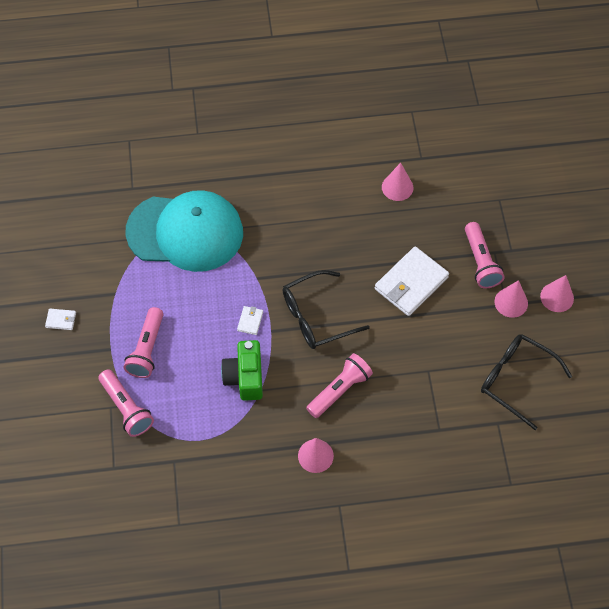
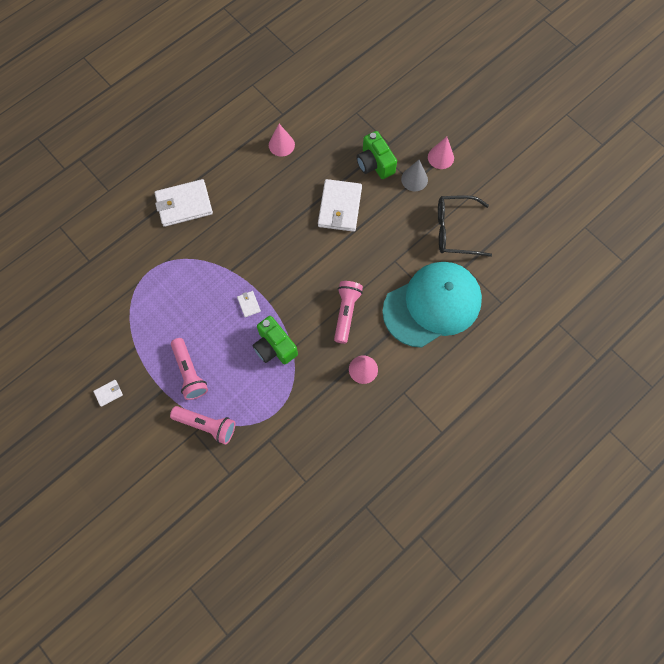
camera: 35 degrees left, 10 degrees up
turquoise cap [126,190,243,272] -> turquoise cap moved to [382,262,482,348]
black glasses [283,270,370,349] -> none
pink flashlight [465,222,504,288] -> green camera [356,131,397,179]
pink cone [494,280,528,318] -> grey cone [401,160,428,191]
none -> white wallet [155,179,213,227]

